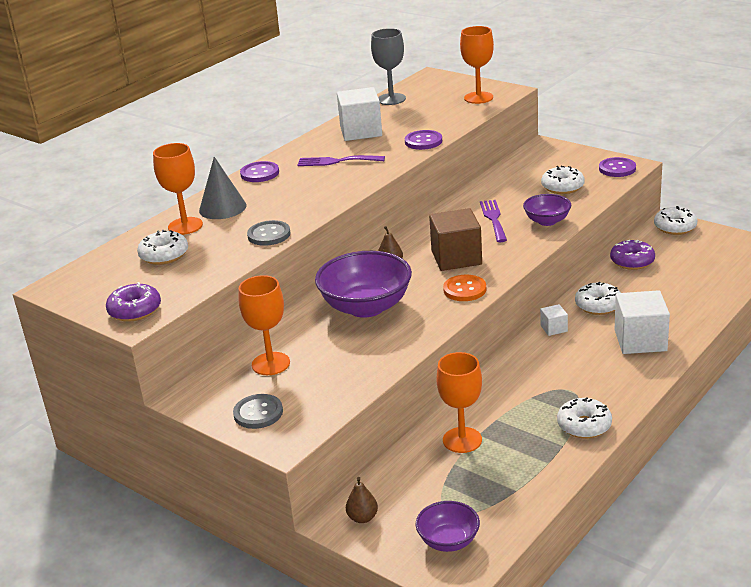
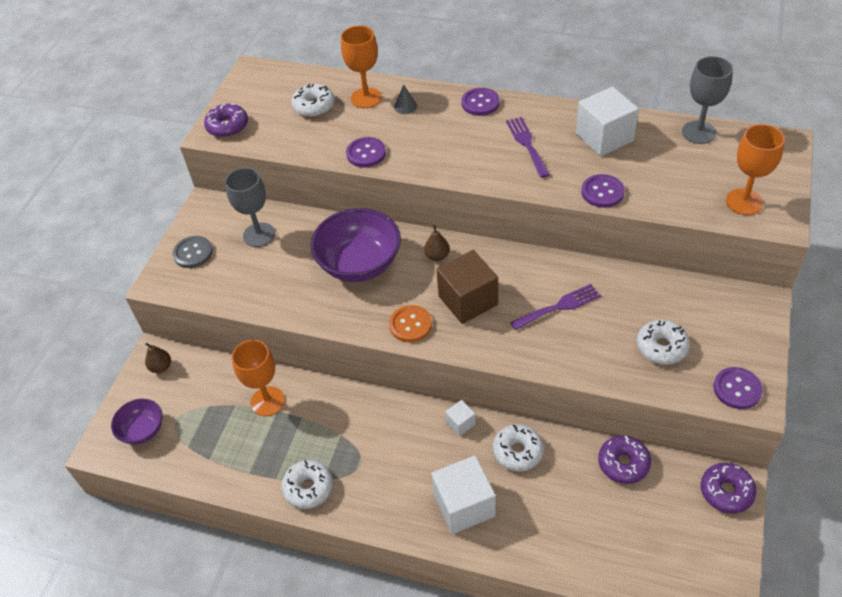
camera: 70 degrees right, 20 degrees up
grey cone [199,157,246,219] -> grey cone [394,84,417,114], size x0.53
orange goblet [239,275,290,375] -> grey goblet [225,168,275,247]
grey button [247,220,291,246] -> purple button [346,137,386,167]
purple bowl [523,194,571,226] -> none
white donut [654,206,697,235] -> purple donut [701,463,757,514]

